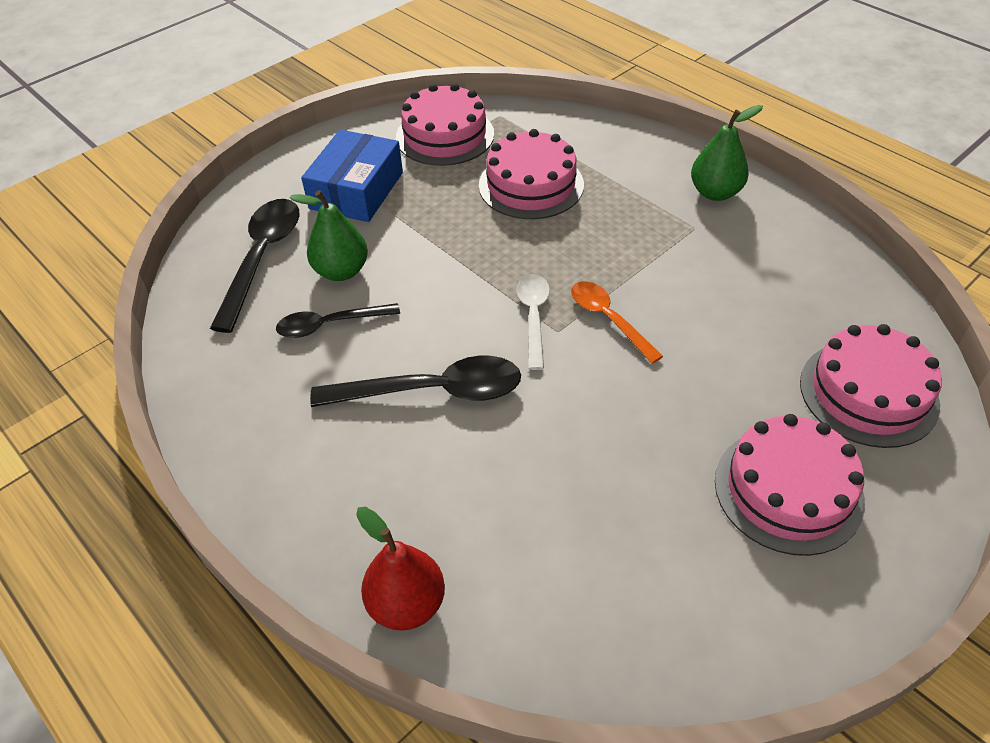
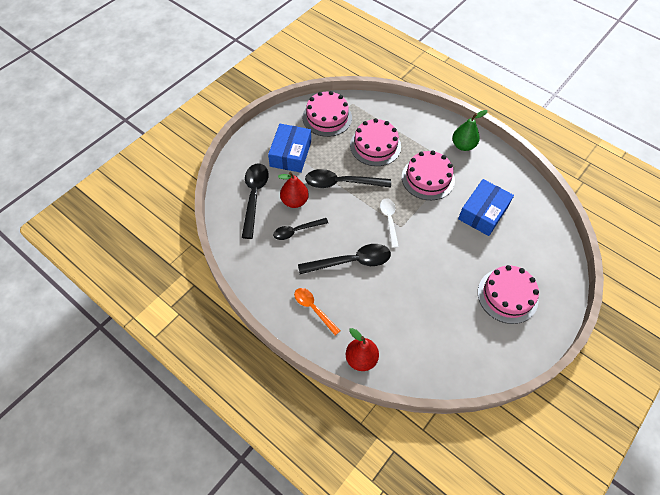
camera: 10 degrees left, 10 degrees up
green pear [289,190,368,281] -> red pear [278,172,309,208]
orange spoon [571,281,663,364] -> orange spoon moved to [294,288,341,335]
pink cake [800,324,942,448] -> pink cake moved to [402,150,455,200]
none -> black spoon [305,169,391,188]
none -> blue box [458,179,514,236]

